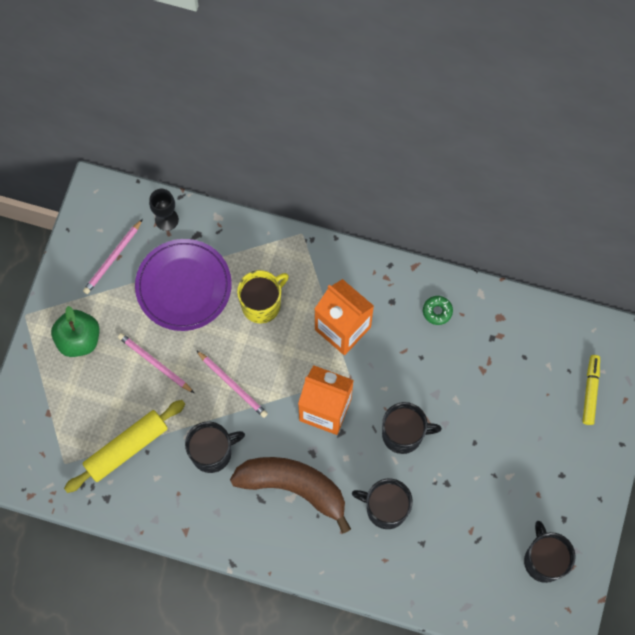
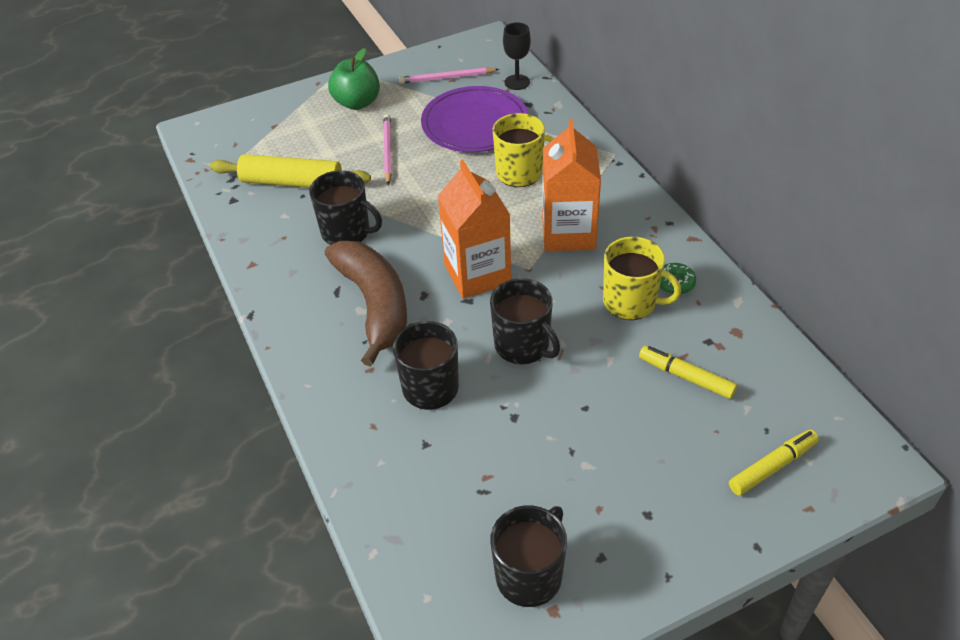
camera: 50 degrees right, 25 degrees down
pink pencil [196,350,268,418] -> none
none -> yellow mug [603,237,681,320]
none -> yellow marker [639,346,737,399]

